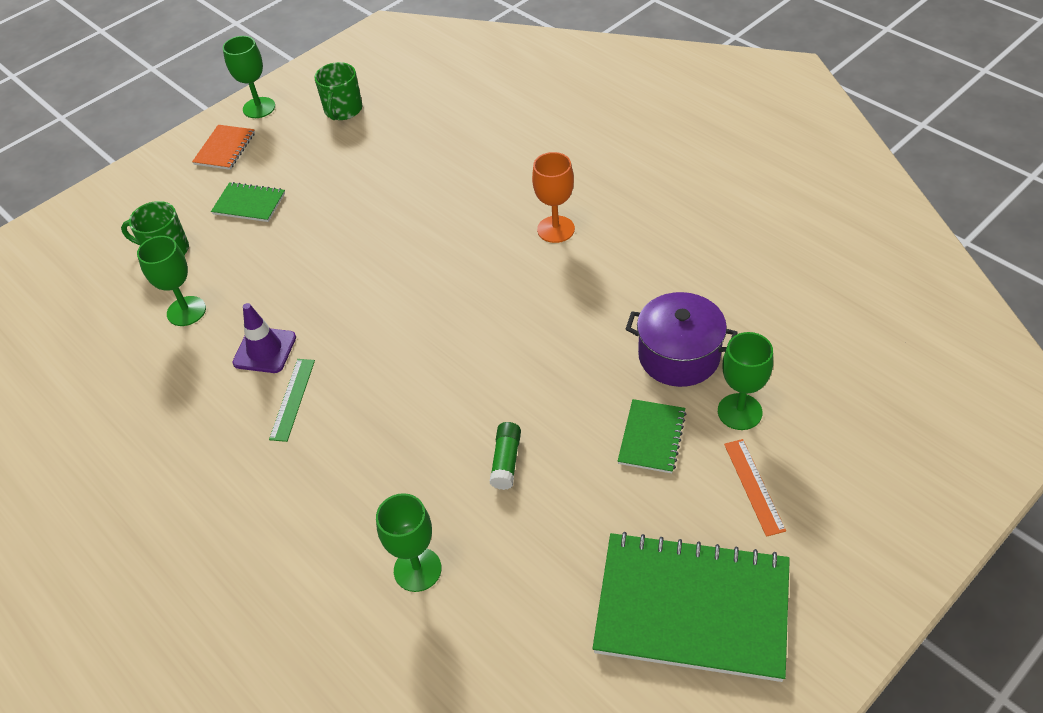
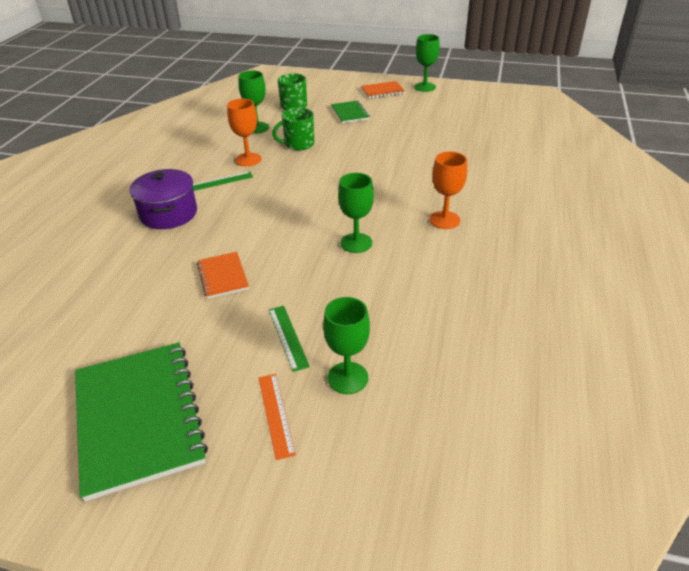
camera: 55 degrees right, 10 degrees down
purple traffic cone [232,303,296,373] -> orange goblet [227,99,261,166]
green mug [314,62,362,120] -> green mug moved to [272,108,314,151]
green goblet [376,493,442,592] -> green goblet moved to [338,173,374,253]
green glue stick [490,422,521,490] -> orange notebook [197,252,249,299]
green notebook [618,399,686,473] -> green ruler [269,306,310,372]
purple pot [626,292,738,387] -> purple pot moved to [129,169,197,229]
orange ruler [724,439,786,537] -> orange ruler turned 60 degrees counterclockwise [259,374,296,460]

